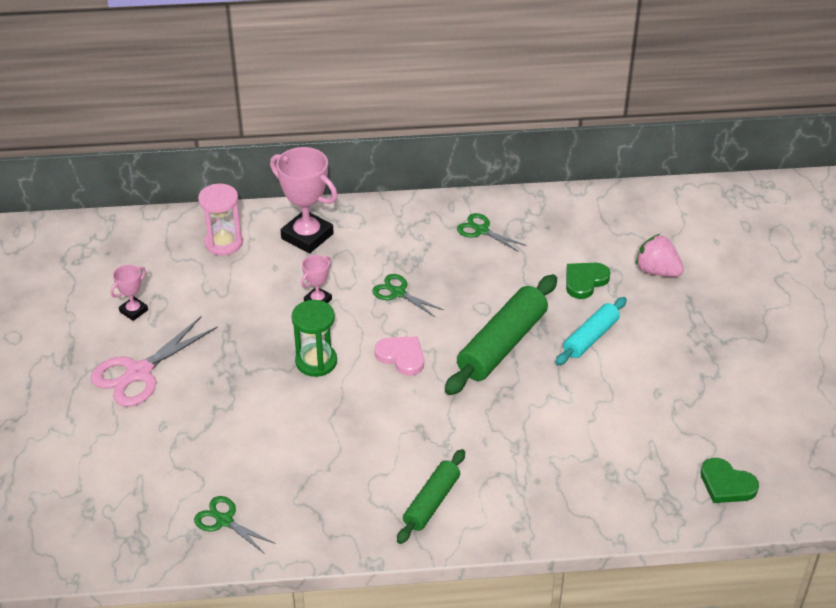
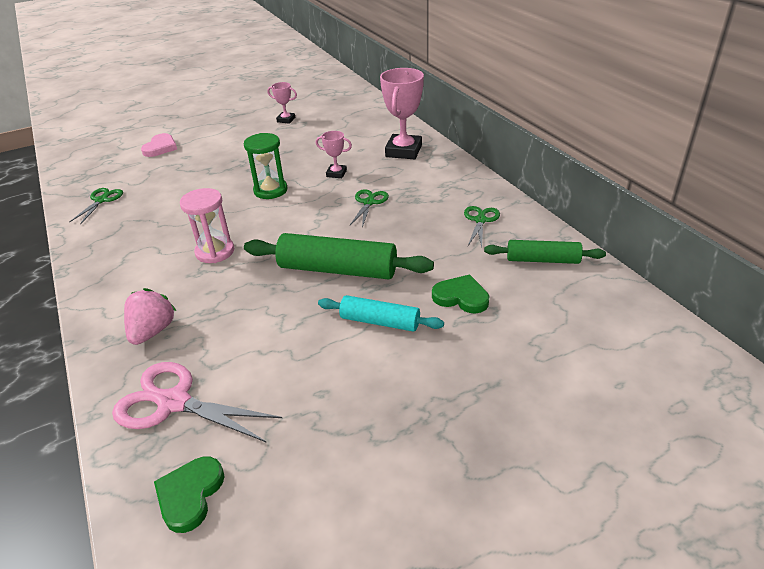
camera: 70 degrees right, 5 degrees down
pink scissors [90,317,218,407] -> pink scissors moved to [112,362,282,443]
pink hourglass [198,184,243,255] -> pink hourglass moved to [180,188,234,263]
pink heart [375,336,424,376] -> pink heart moved to [141,133,177,157]
green rolling pin [397,449,465,544] -> green rolling pin moved to [484,240,606,264]
pink strawberry [636,234,684,277] -> pink strawberry moved to [124,288,176,345]

